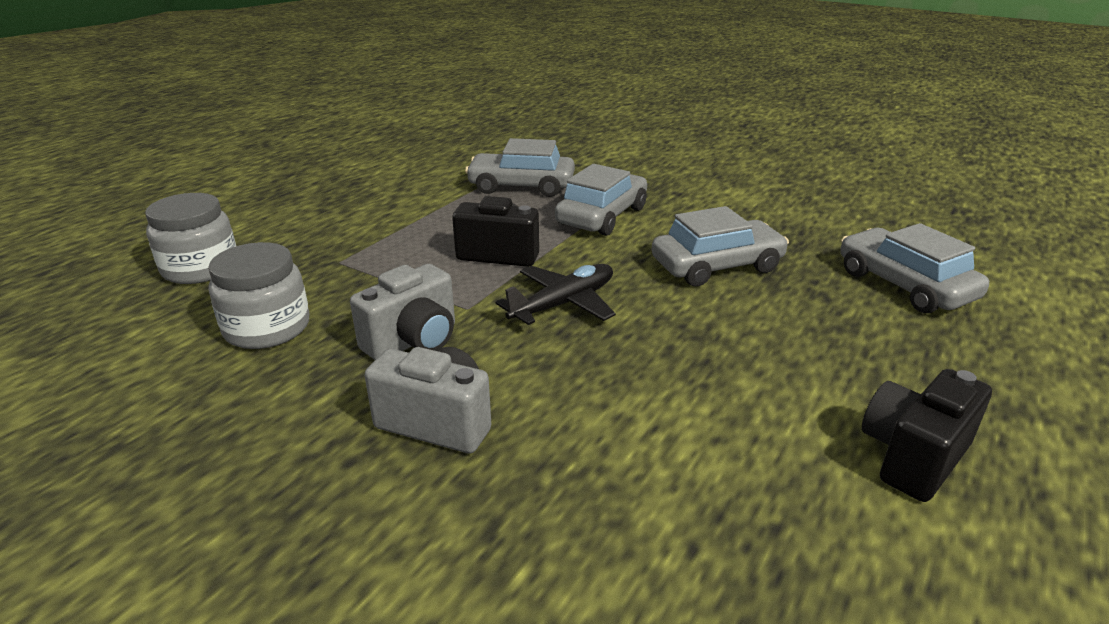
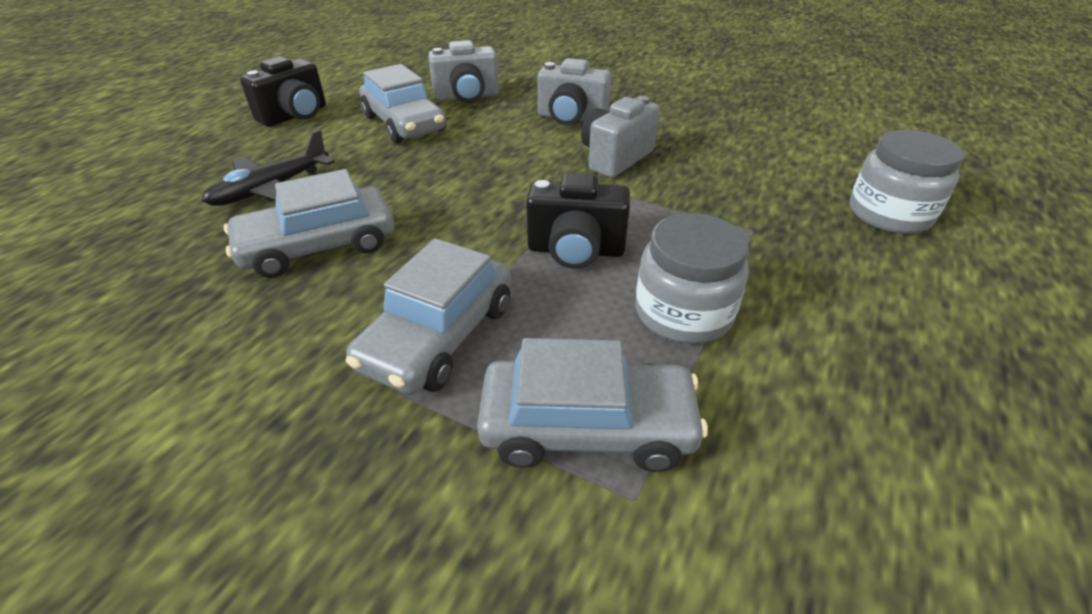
camera: 175 degrees right, 10 degrees up
grey jar [208,242,309,349] -> grey jar moved to [636,213,749,344]
black plane [496,264,616,325] -> black plane moved to [202,129,335,206]
grey car [840,223,989,313] -> grey car moved to [359,64,446,143]
none -> grey camera [428,40,499,102]

